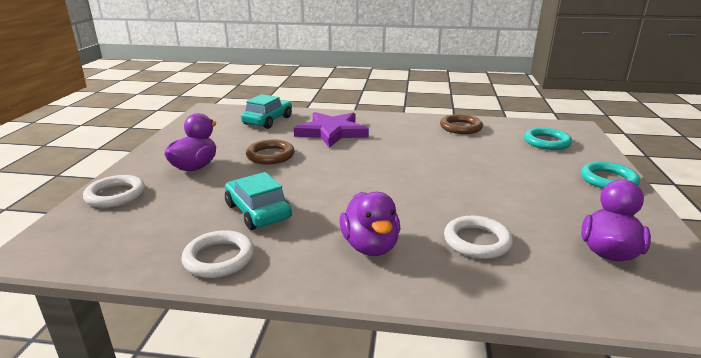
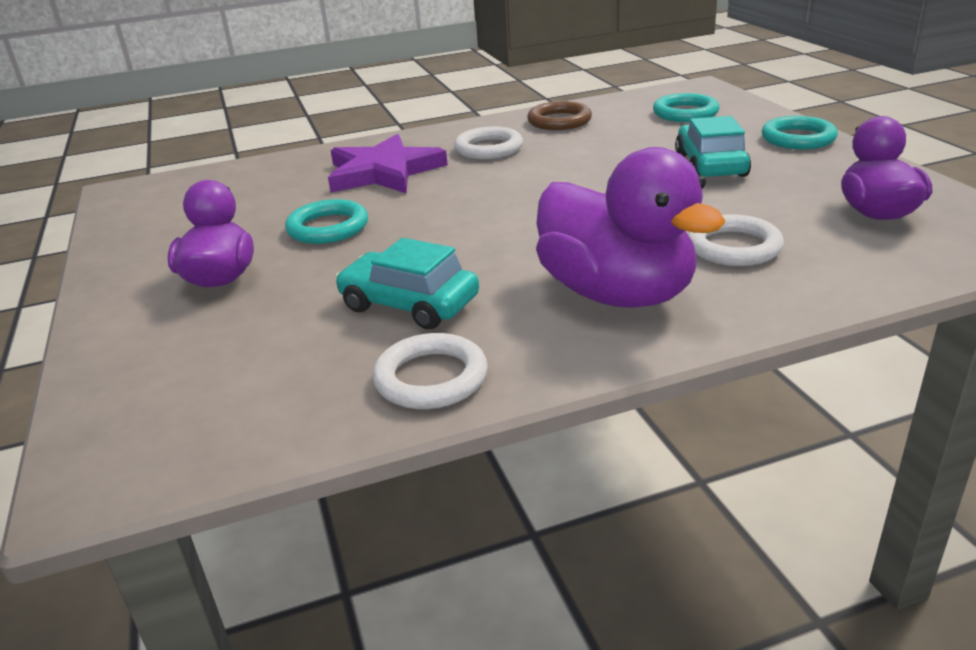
camera: 25 degrees left, 5 degrees up
white ring [83,175,145,208] -> white ring moved to [454,127,523,159]
turquoise car [241,94,292,129] -> turquoise car moved to [675,116,751,177]
brown ring [246,140,294,165] -> turquoise ring [285,199,368,244]
purple duck [339,192,400,256] -> purple duck [536,147,726,308], size x1.55

